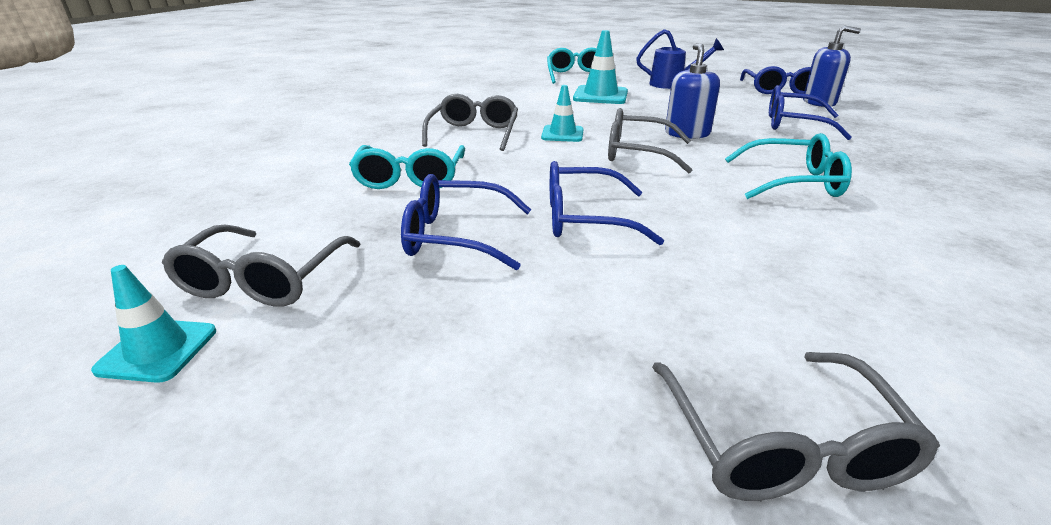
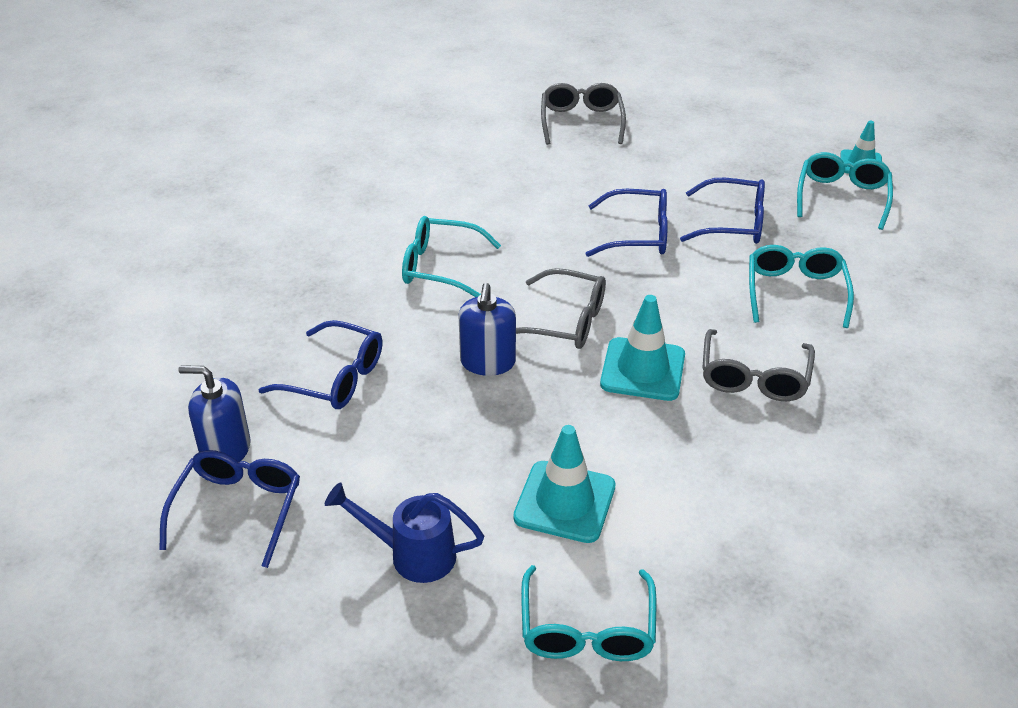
camera: 175 degrees left, 10 degrees up
grey glasses [162,225,361,307] -> turquoise glasses [797,152,893,230]
turquoise traffic cone [541,85,583,142] -> turquoise traffic cone [600,295,685,401], size x1.56

